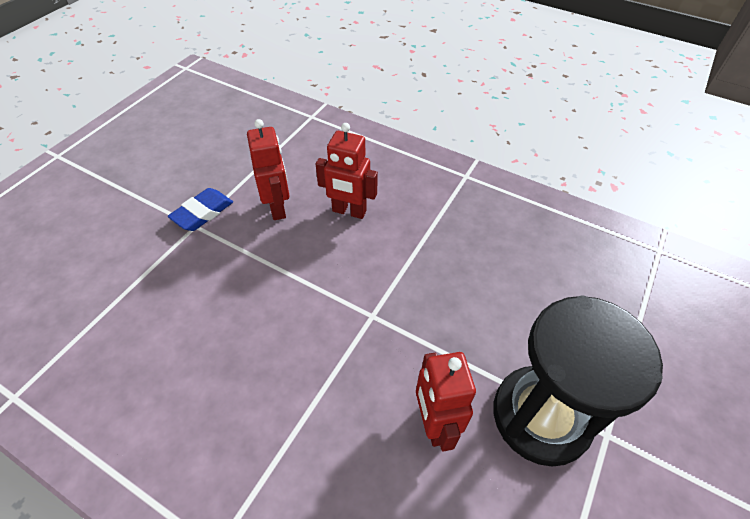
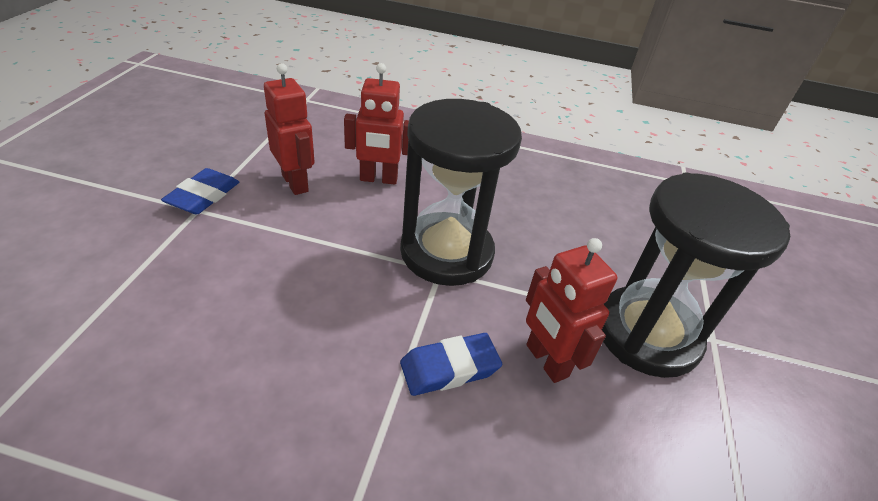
camera: 20 degrees left, 10 degrees down
none -> black hourglass [400,99,522,286]
none -> blue eraser [400,333,502,396]

